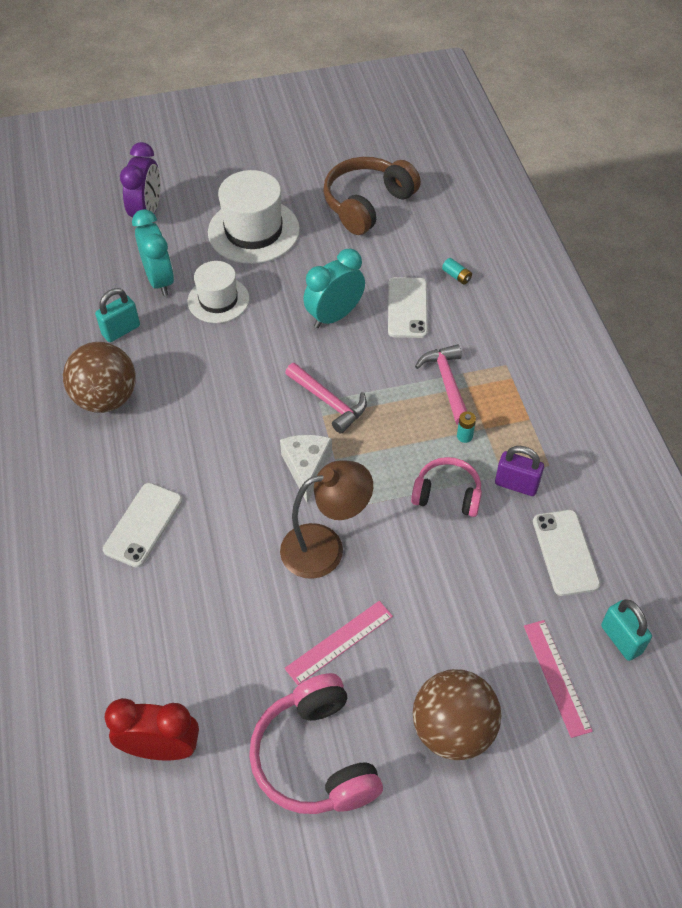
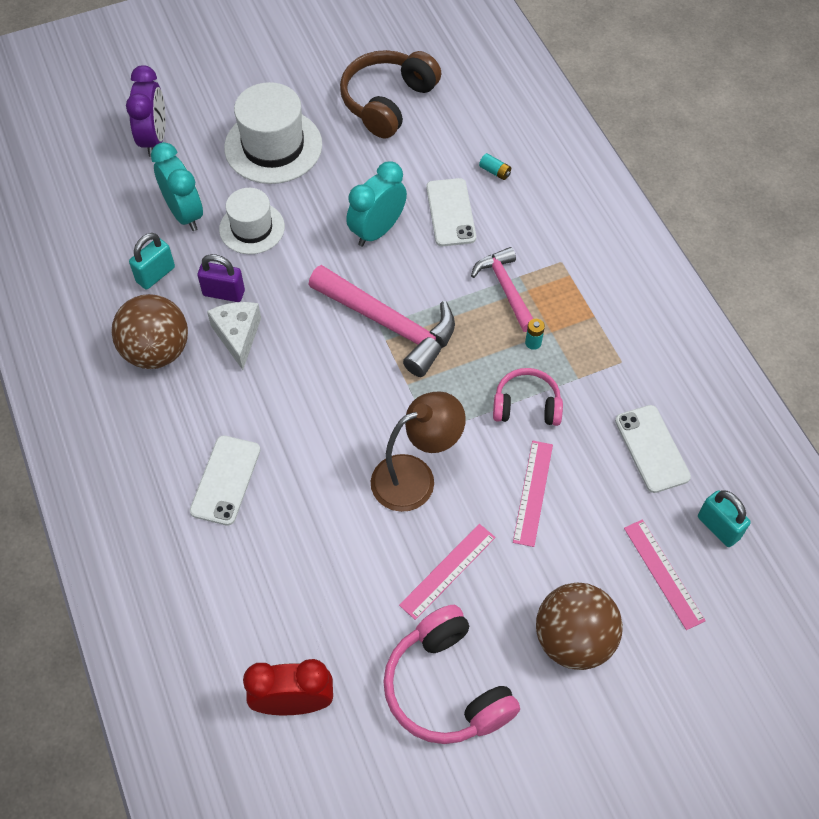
camera: 10 degrees left, 5 degrees up
white cheese [280,435,332,503] -> white cheese moved to [207,302,261,370]
pink hammer [285,363,367,434] -> pink hammer [308,265,455,377], size x1.62
purple padlock [495,446,544,496] -> purple padlock moved to [197,254,245,302]
none -> pink ruler [513,441,553,547]

